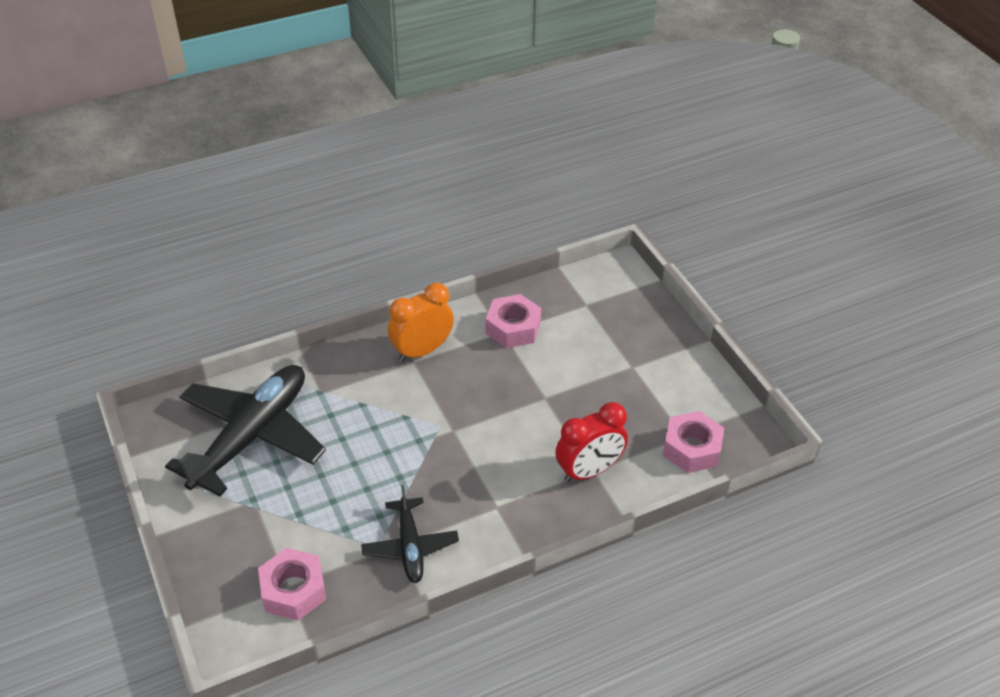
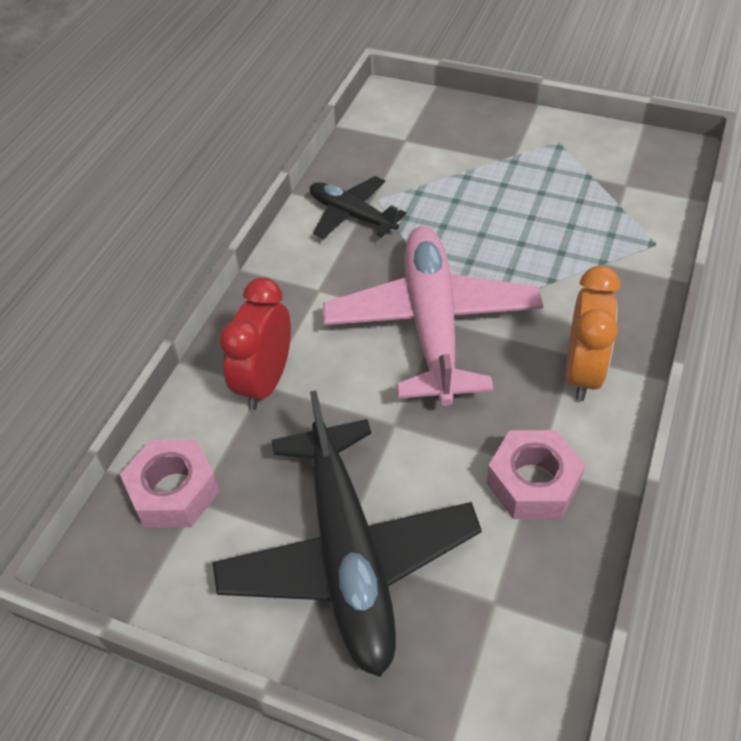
camera: 140 degrees right, 5 degrees up
black plane [165,365,326,496] -> black plane moved to [212,390,482,677]
pink nut [258,548,326,621] -> none
none -> pink plane [323,226,543,406]

